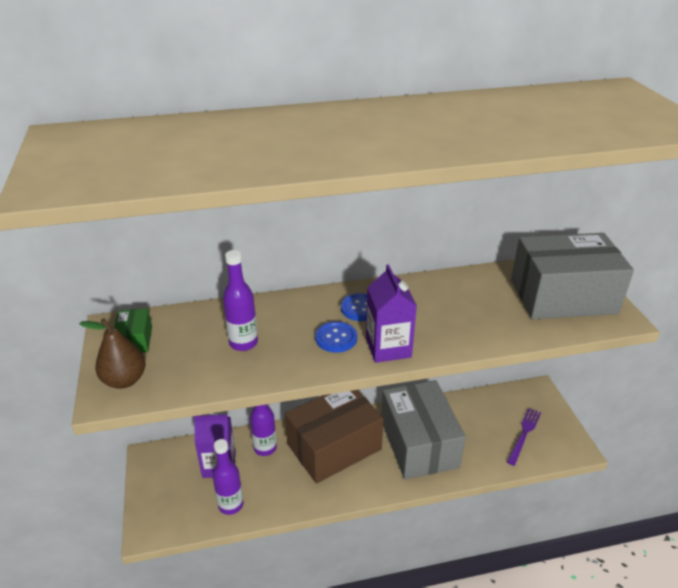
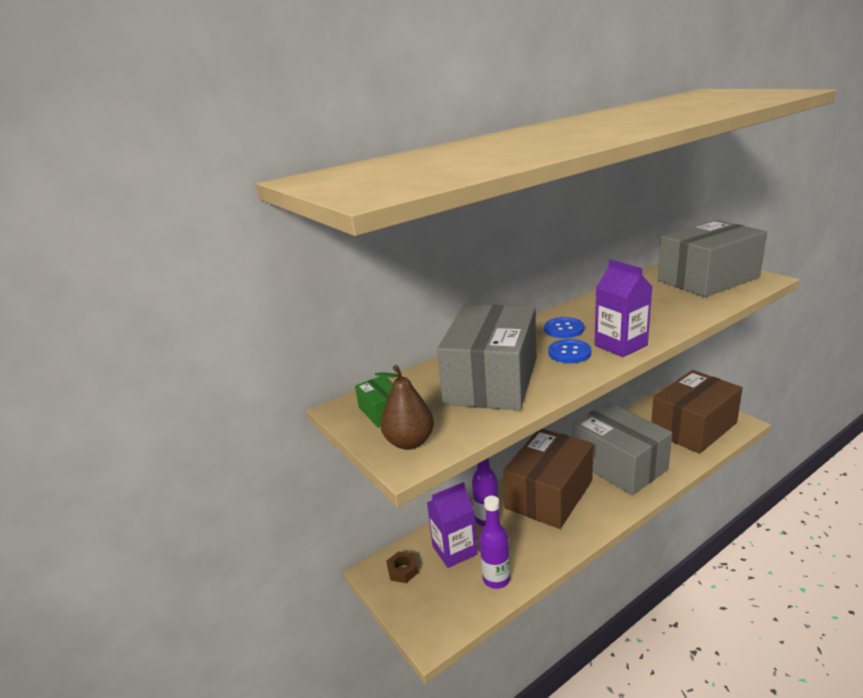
camera: 20 degrees left, 10 degrees down
purple bottle [223,250,258,351] -> grey box [437,305,536,411]
purple fork [507,408,541,466] -> brown box [651,370,743,454]
none -> brown nut [386,551,418,583]

